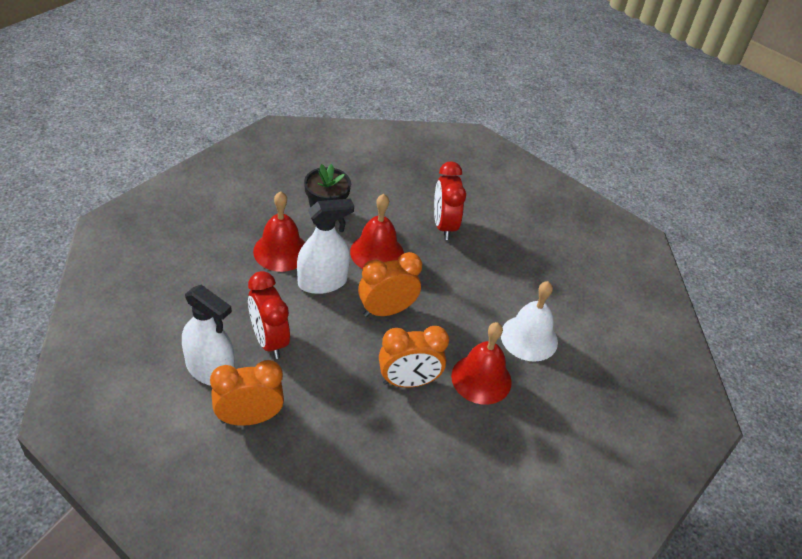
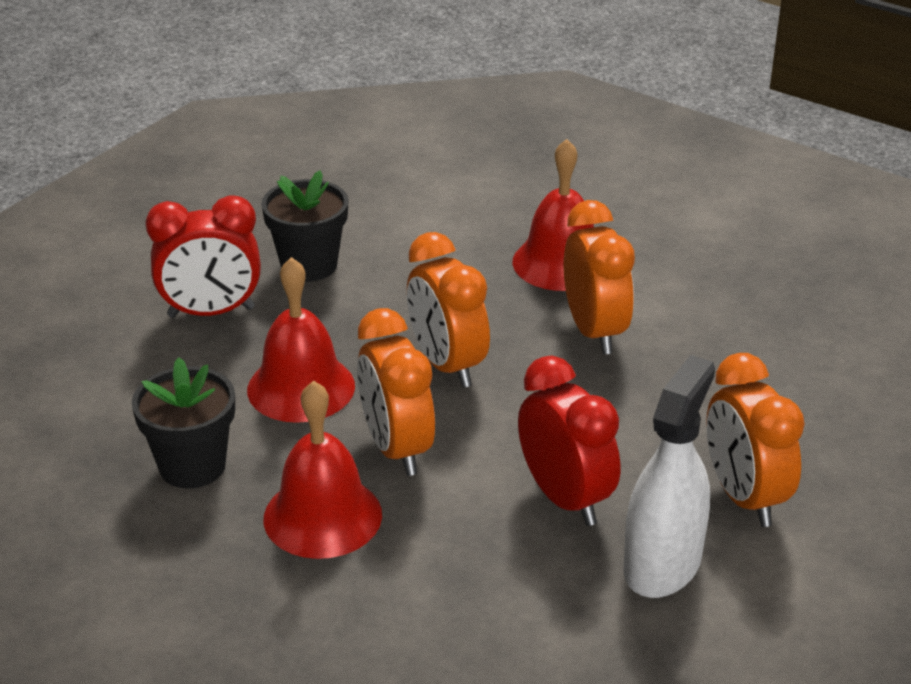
camera: 90 degrees left, 10 degrees down
red clock [248,271,290,359] -> red clock turned 90 degrees counterclockwise [518,356,620,526]
white spray bottle [297,198,354,294] -> orange clock [357,308,435,476]
white bell [501,281,558,362] -> none
none -> black flower pot [261,170,348,281]

